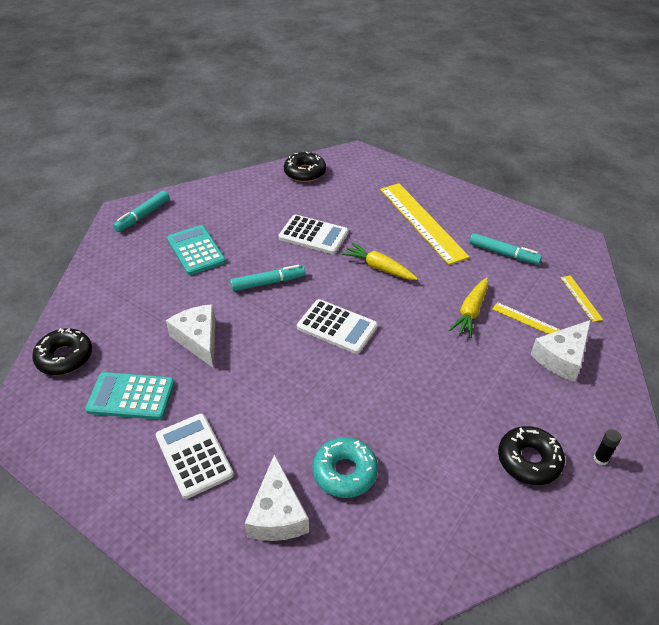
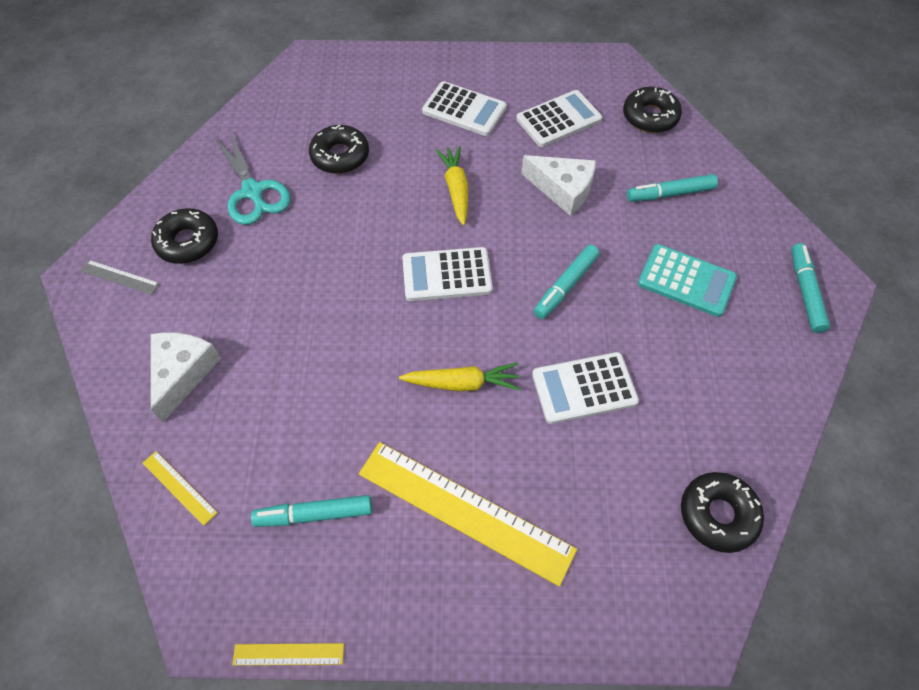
camera: 145 degrees right, 15 degrees up
turquoise calculator [85,372,175,420] -> white calculator [516,90,602,147]
white cheese [245,454,309,541] -> none
turquoise donut [312,437,378,498] -> black donut [309,124,369,174]
yellow carrot [449,277,488,338] -> yellow carrot moved to [436,146,468,226]
yellow ruler [492,302,560,334] -> yellow ruler moved to [232,643,344,665]
black glue stick [593,429,621,465] -> grey ruler [80,260,160,295]
none -> turquoise scissors [214,131,290,225]
none -> turquoise marker [627,174,718,202]

